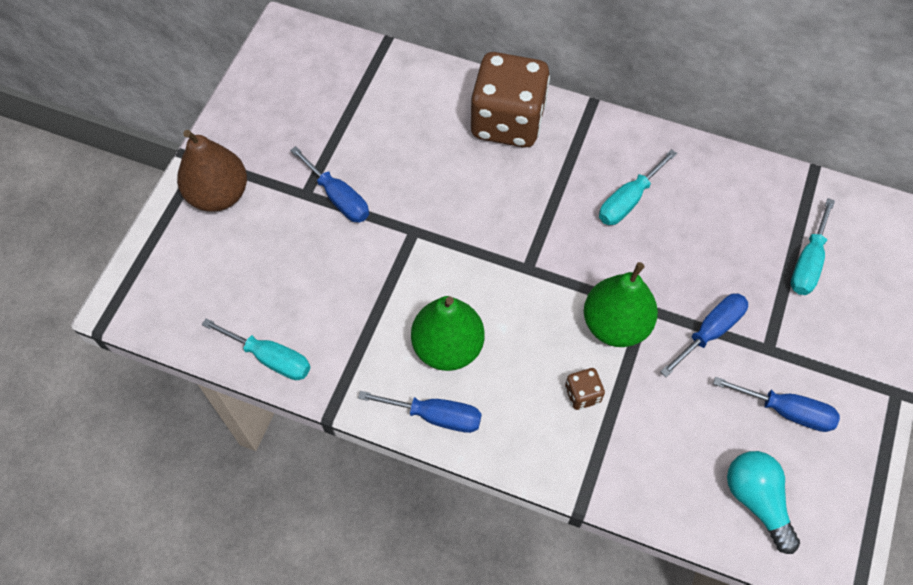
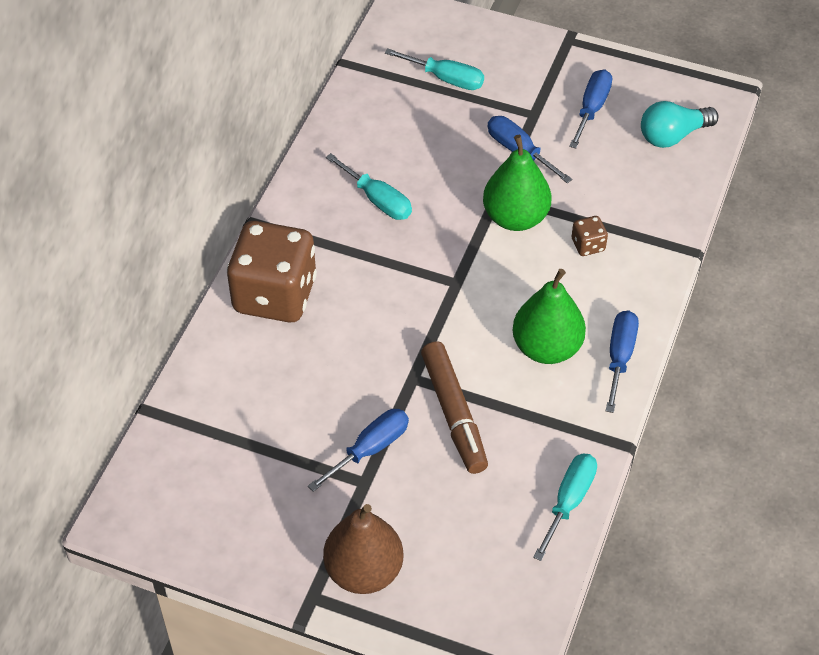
camera: 90 degrees left, 10 degrees down
none -> brown marker [421,341,488,474]

